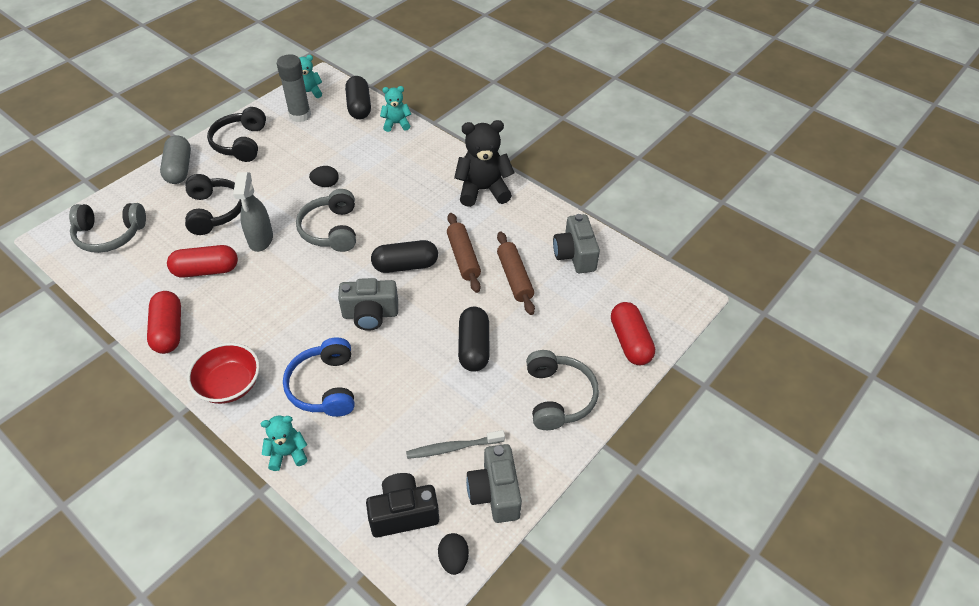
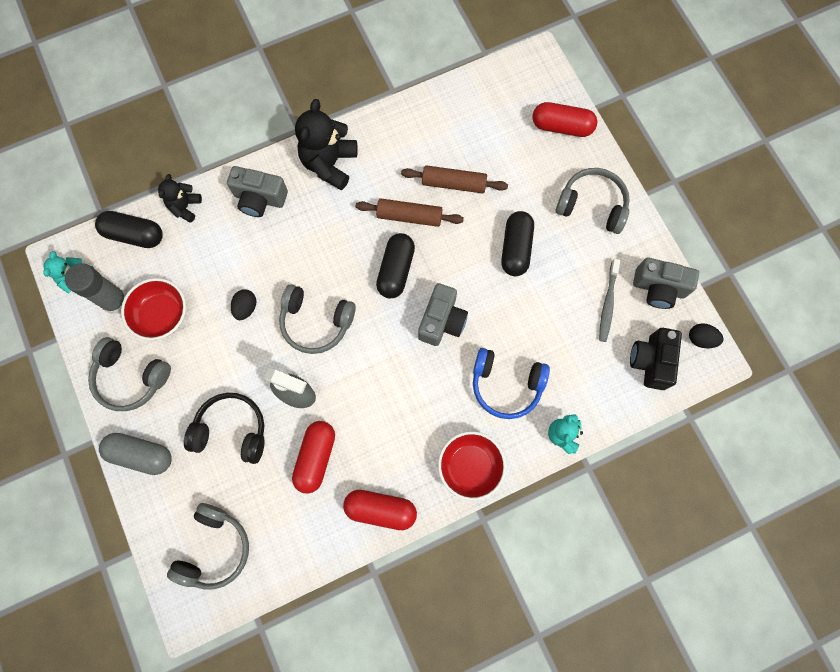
camera: 65 degrees left, 25 degrees up
black headphones [207,107,266,162] -> grey headphones [88,337,171,411]
turquoise teddy bear [380,86,411,132] -> black teddy bear [158,174,202,223]
black capsule [458,307,490,372] -> black capsule turned 75 degrees clockwise [501,211,534,276]
grey camera [553,214,600,273] -> grey camera moved to [227,166,288,217]
none -> red bowl [121,278,186,340]

